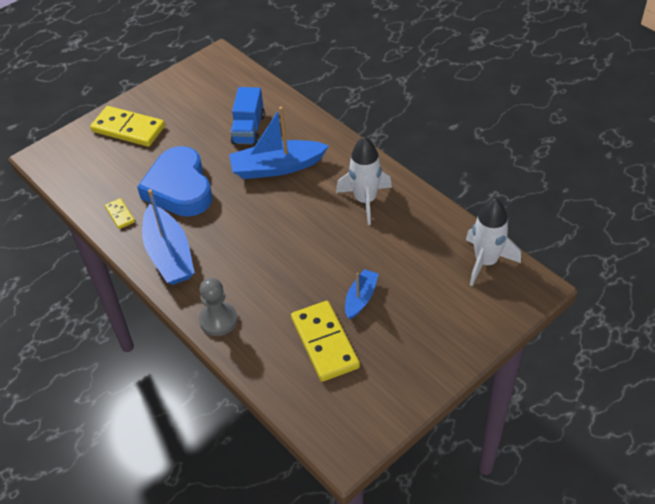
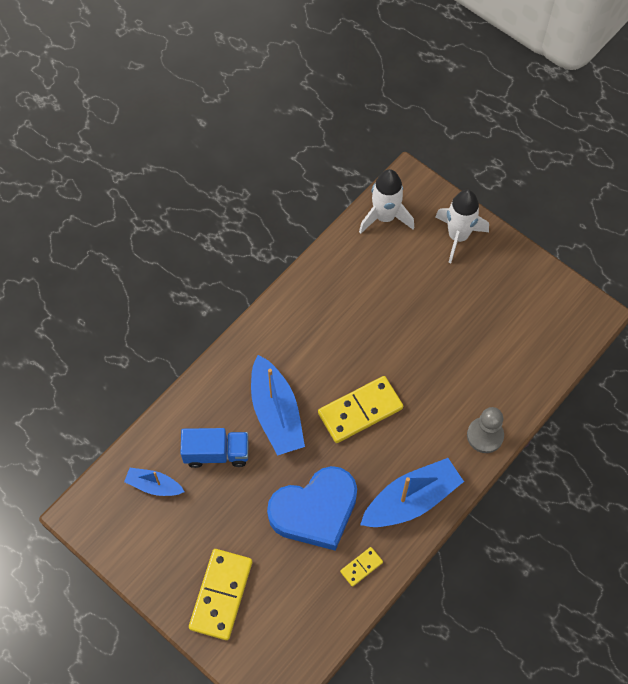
camera: 100 degrees left, 15 degrees up
yellow domino [291,301,360,382] -> yellow domino moved to [318,376,403,443]
white rocket [336,136,392,225] -> white rocket moved to [435,190,489,263]
blue boat [345,269,379,319] -> blue boat moved to [124,468,185,496]

